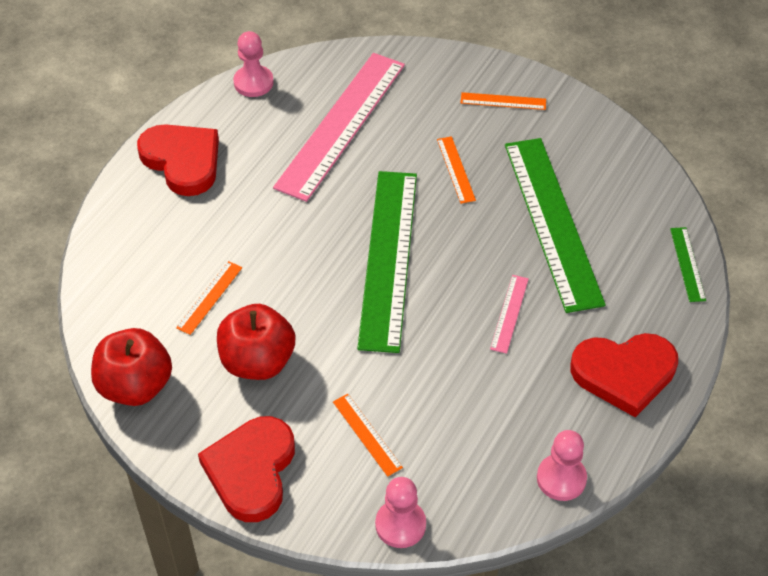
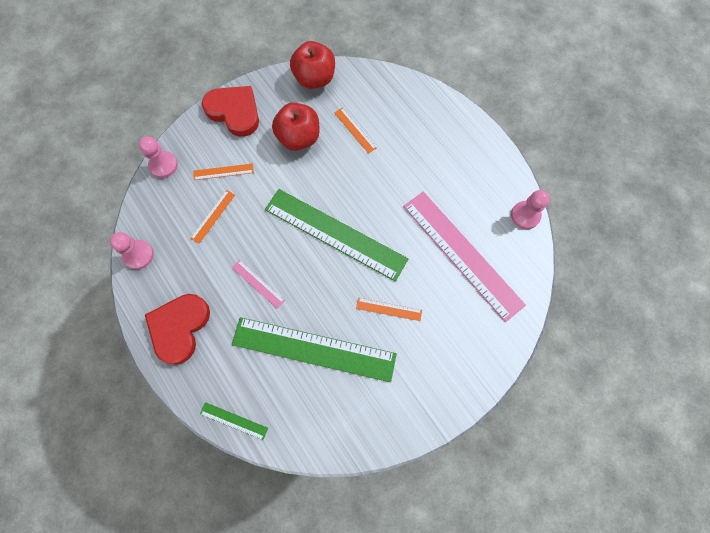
camera: 115 degrees right, 20 degrees up
red heart [137,124,219,196] -> none
orange ruler [461,92,546,110] -> orange ruler moved to [190,190,235,243]

